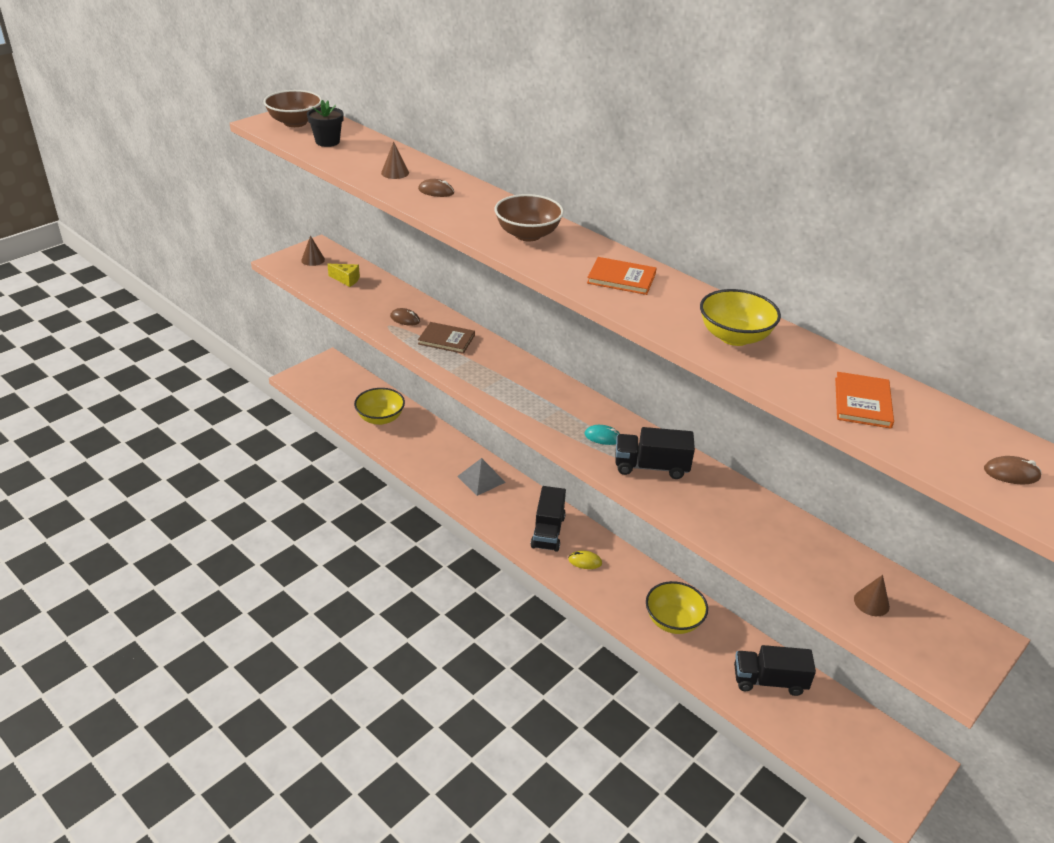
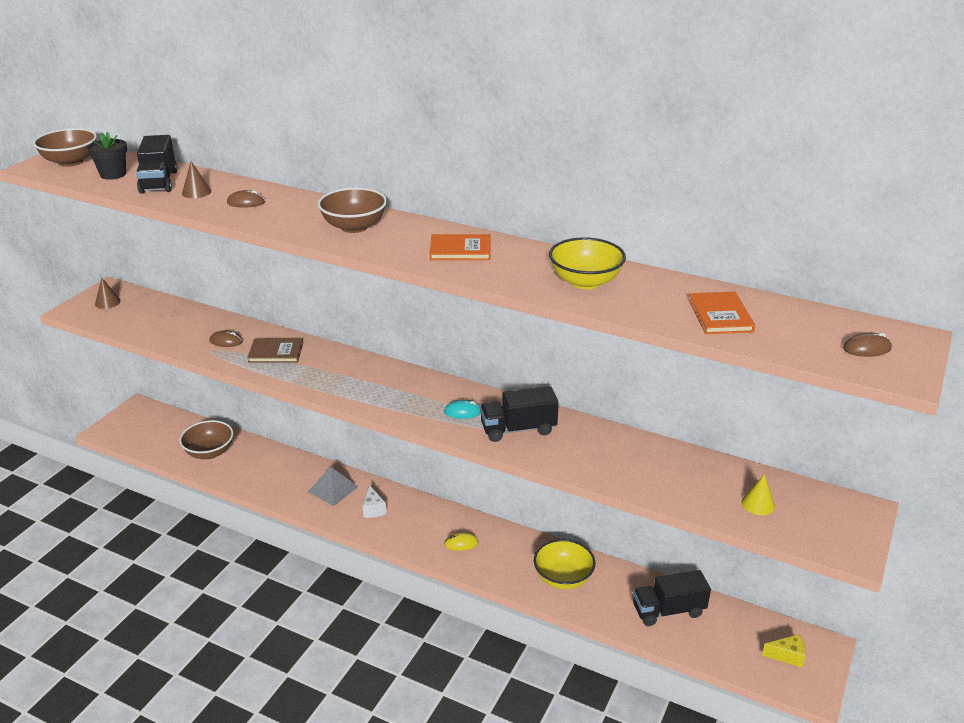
camera: 15 degrees left, 5 degrees down
yellow cheese [327,264,360,287] -> yellow cheese moved to [762,634,806,668]
yellow bowl [354,388,405,425] -> brown bowl [179,420,233,459]
black truck [531,486,566,552] -> black truck moved to [136,135,177,194]
brown cone [854,575,890,616] -> yellow cone [741,474,775,515]
none -> white cheese [363,485,387,518]

